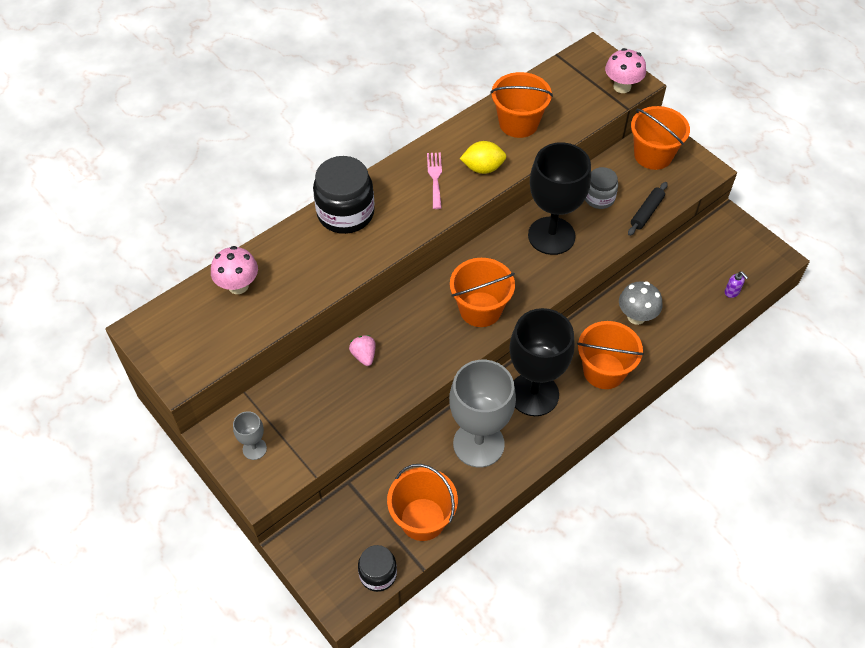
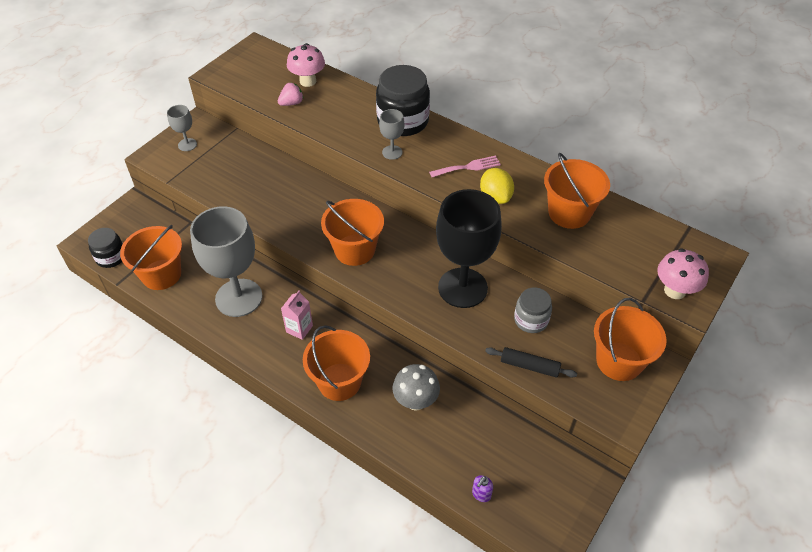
camera: 75 degrees right, 5 degrees down
pink strawberry [349,335,376,366] -> pink strawberry moved to [278,83,304,106]
black goblet [510,308,575,416] -> pink carton [281,291,313,340]
none -> grey goblet [379,109,404,160]

